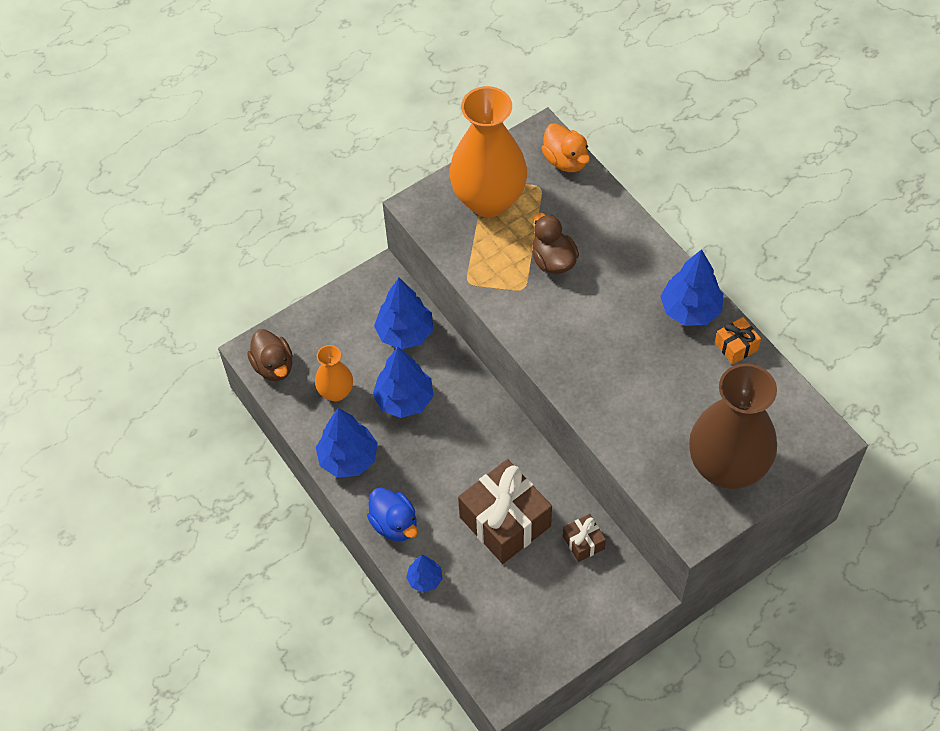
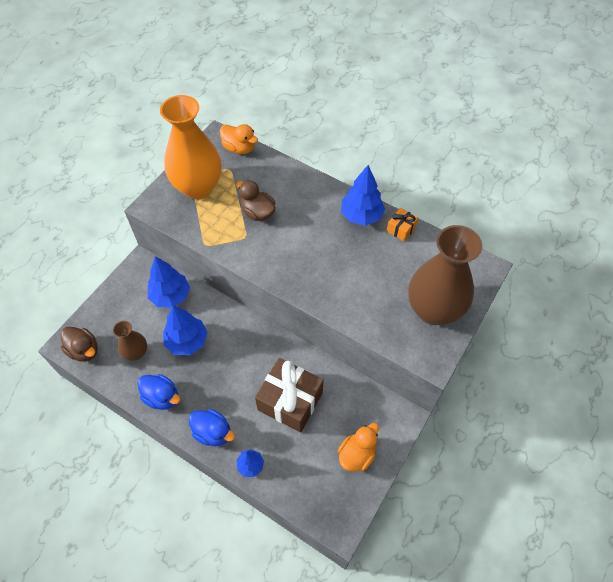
camera: 25 degrees left, 0 degrees up
orange vase [315,345,353,402] -> brown vase [113,321,147,361]
blue tree [316,408,378,477] -> blue duck [137,374,180,410]
brown gift [563,514,606,562] -> none
none -> orange duck [338,423,379,472]

